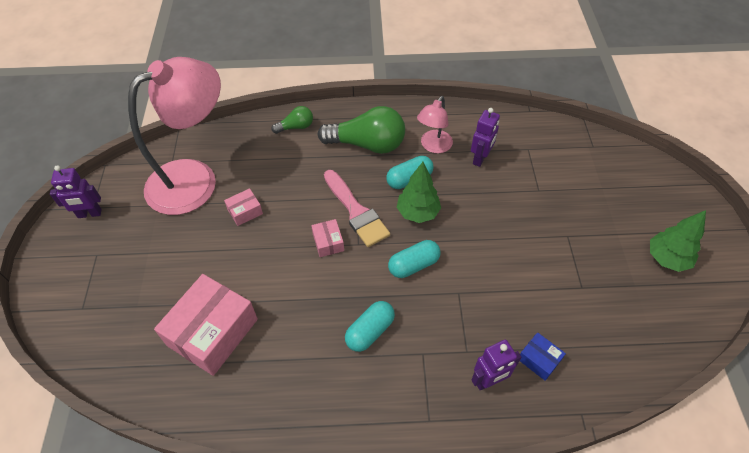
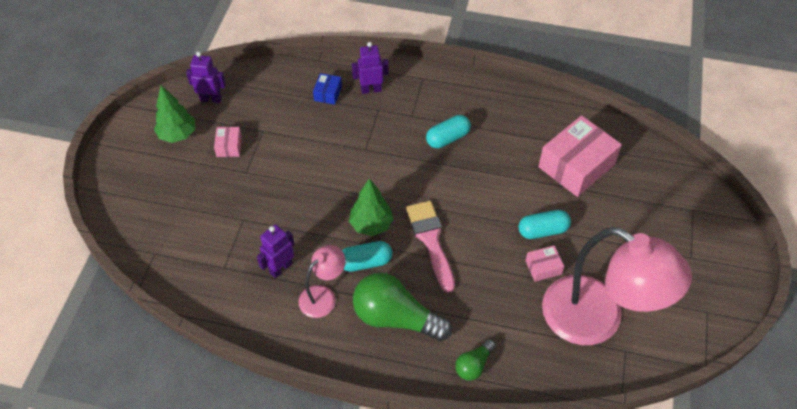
camera: 165 degrees left, 0 degrees up
purple robot [50,165,102,218] -> purple robot moved to [186,52,226,103]
pink lamp [128,57,221,215] -> pink lamp turned 120 degrees counterclockwise [542,227,692,345]
green light bulb [271,106,313,134] -> green light bulb turned 45 degrees counterclockwise [455,339,496,381]
pink box [311,219,344,257] -> pink box moved to [214,127,242,157]
turquoise capsule [388,240,441,278] -> turquoise capsule moved to [518,210,571,239]
blue box [520,332,566,381] -> blue box turned 45 degrees clockwise [313,73,342,105]

